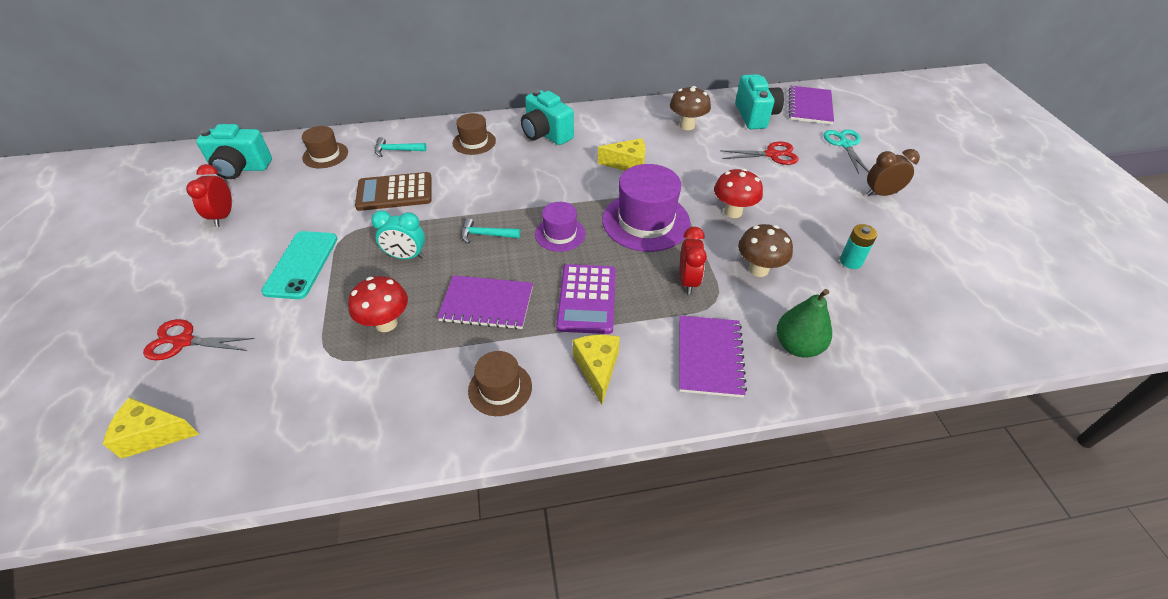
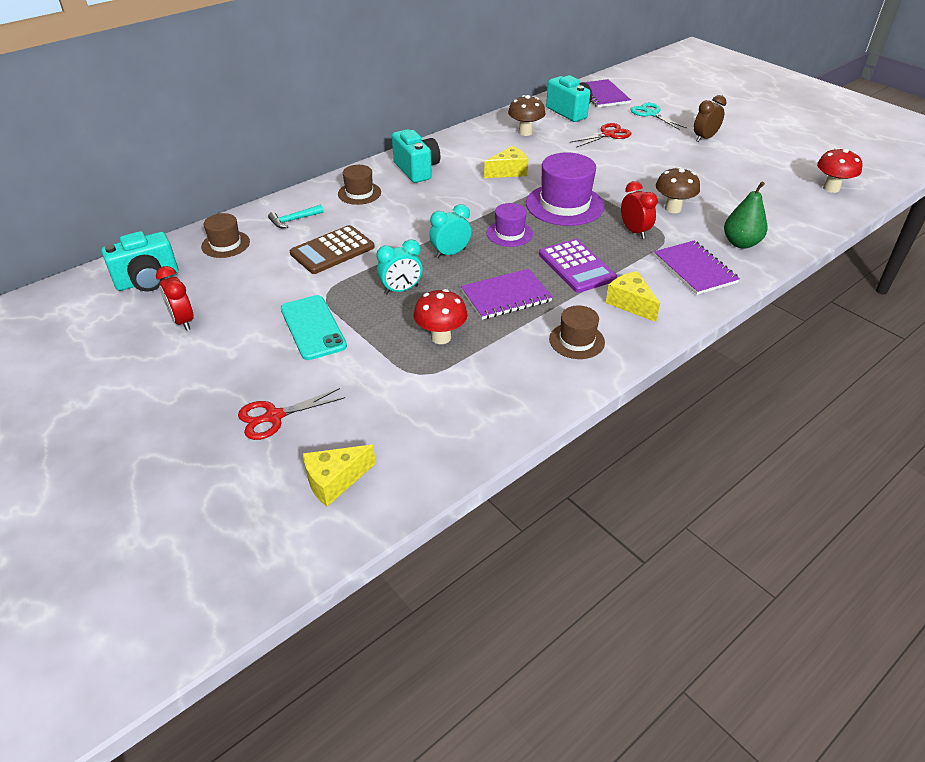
camera: 30 degrees left, 5 degrees down
turquoise hammer [461,218,520,243] -> turquoise clock [429,204,471,258]
turquoise camera [521,89,574,145] -> turquoise camera turned 135 degrees counterclockwise [392,129,441,183]
red mushroom [714,169,763,218] -> red mushroom moved to [817,148,862,193]
turquoise battery [840,224,877,269] -> none

